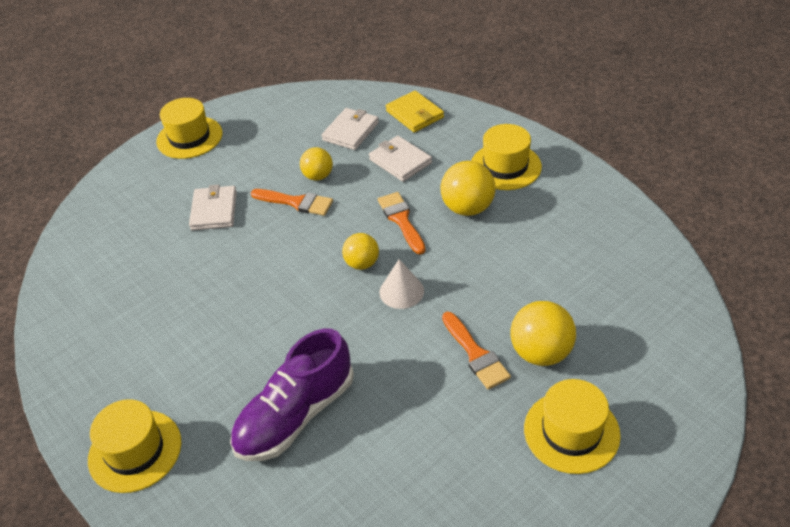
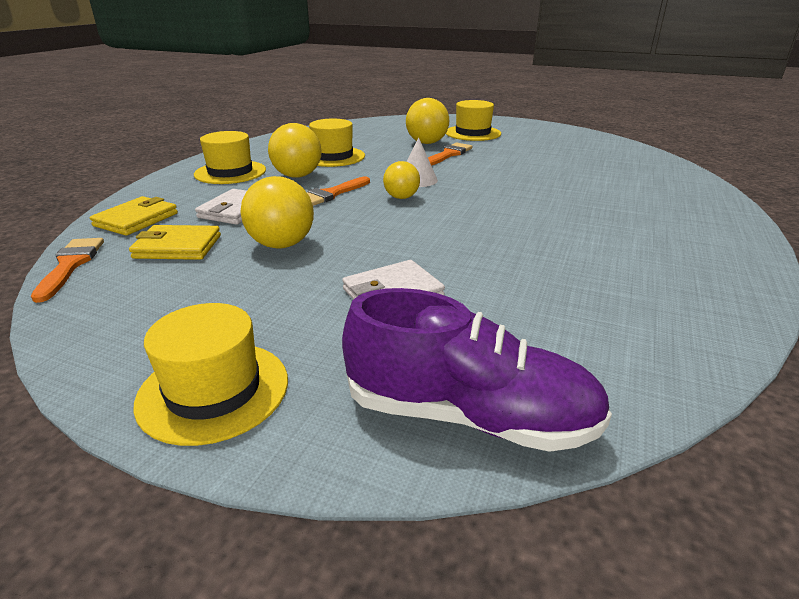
camera: 120 degrees left, 15 degrees down
yellow hat [88,399,182,493] -> yellow hat moved to [309,119,365,167]
purple shoe [230,329,354,461] -> purple shoe moved to [342,288,612,452]
orange brush [251,189,333,216] -> orange brush moved to [31,238,104,303]
yellow ball [300,147,333,181] -> yellow ball [241,176,314,249], size x1.56
white wallet [321,108,379,150] -> yellow wallet [129,225,221,260]

